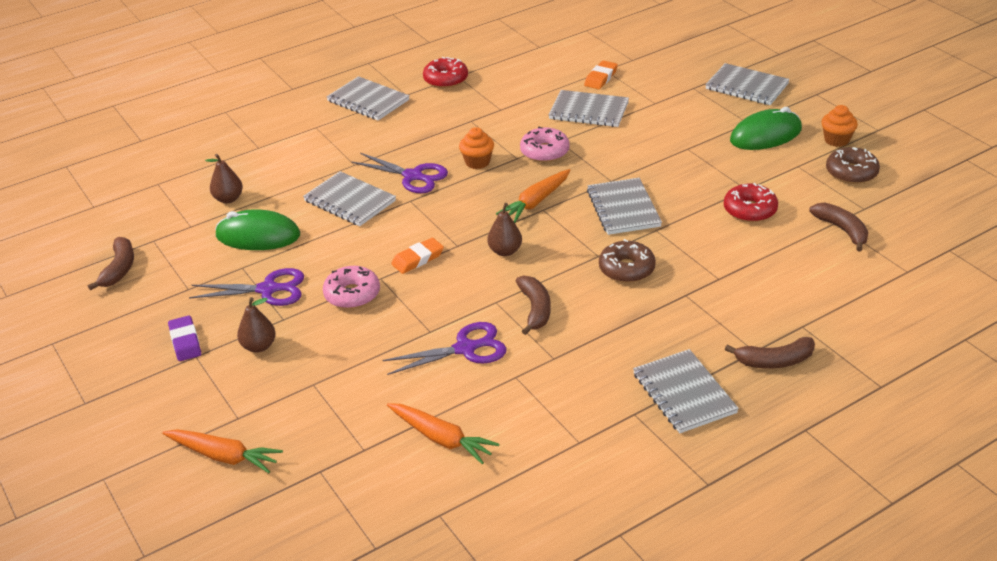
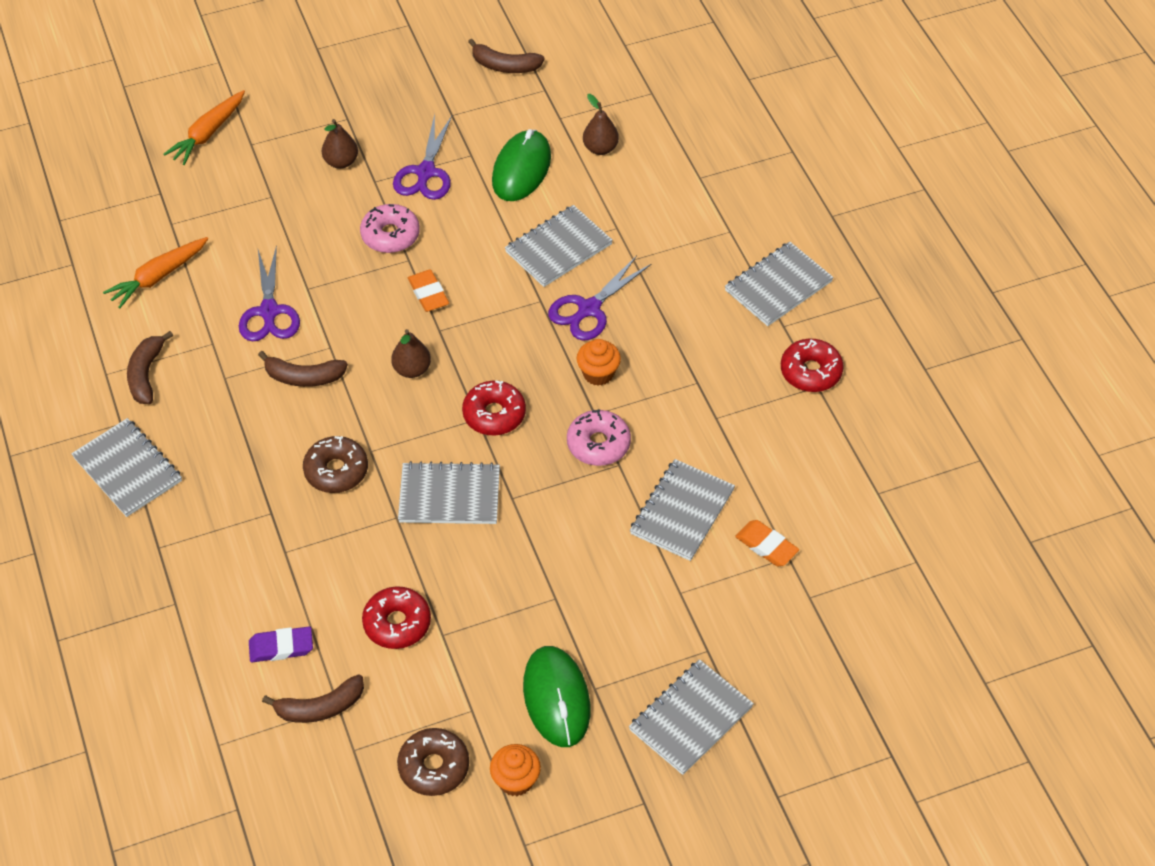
camera: 100 degrees right, 15 degrees up
purple eraser [168,315,201,361] -> purple eraser moved to [249,627,313,662]
orange carrot [496,169,570,223] -> red donut [462,381,526,435]
grey notebook [633,349,739,433] -> grey notebook turned 60 degrees clockwise [71,418,182,517]
brown banana [725,337,815,369] -> brown banana moved to [127,331,173,404]

